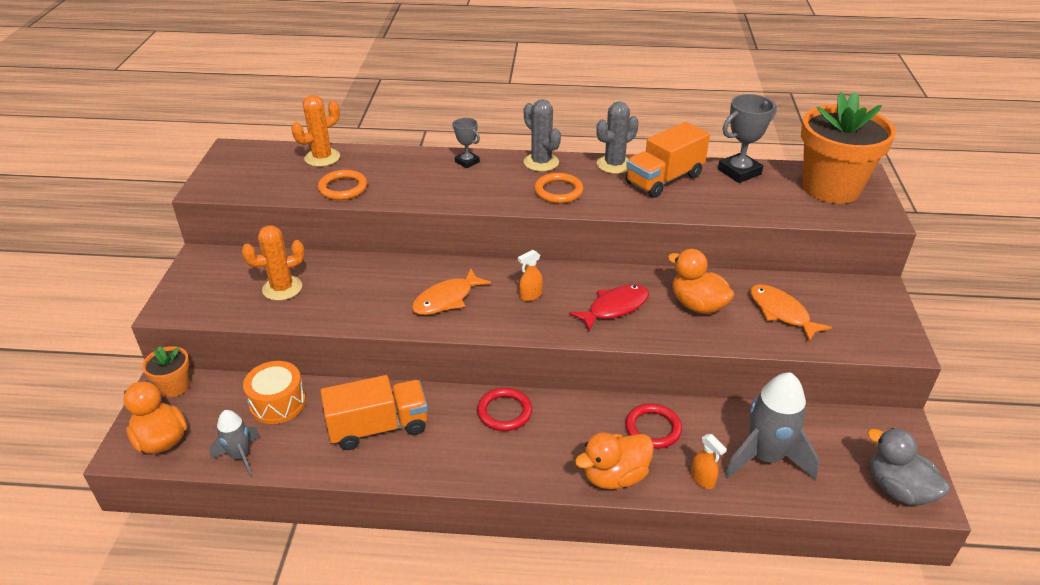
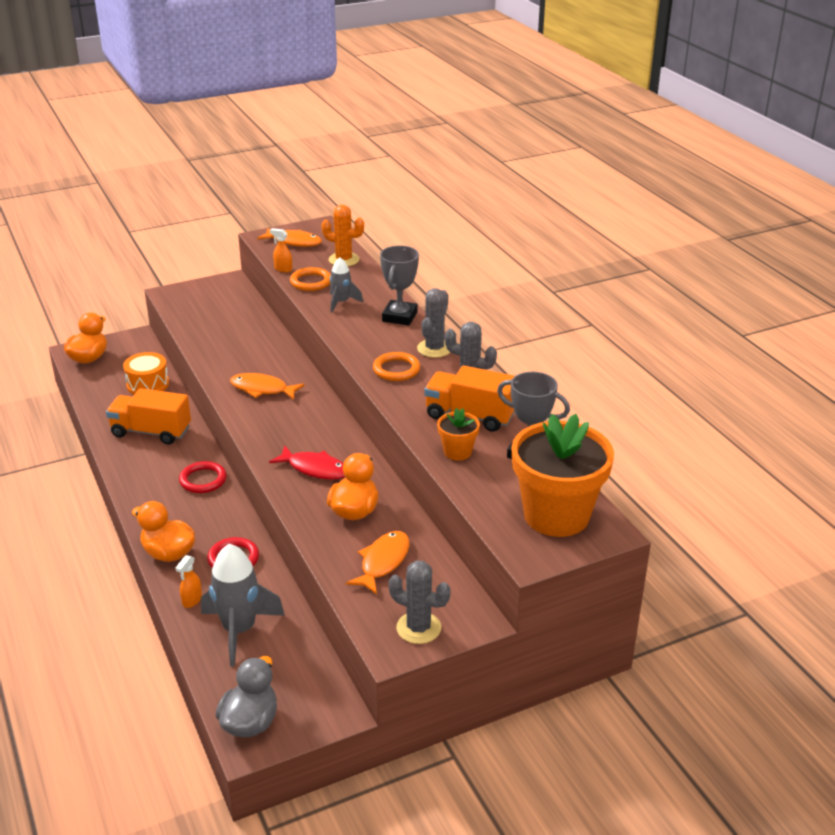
camera: 60 degrees right, 5 degrees down
orange flower pot [142,346,190,397] -> orange flower pot moved to [437,408,480,461]
grey rocket [209,410,260,476] -> grey rocket moved to [330,257,363,313]
orange cactus [242,225,305,301] -> none
orange truck [320,375,428,450] -> orange truck turned 150 degrees clockwise [106,388,191,445]
grey trophy [452,118,480,168] -> grey trophy [380,246,419,325], size x1.70
orange spray bottle [518,250,543,301] -> orange spray bottle moved to [270,228,292,272]
none -> orange fish [257,228,322,247]
none -> grey cactus [388,560,451,644]

